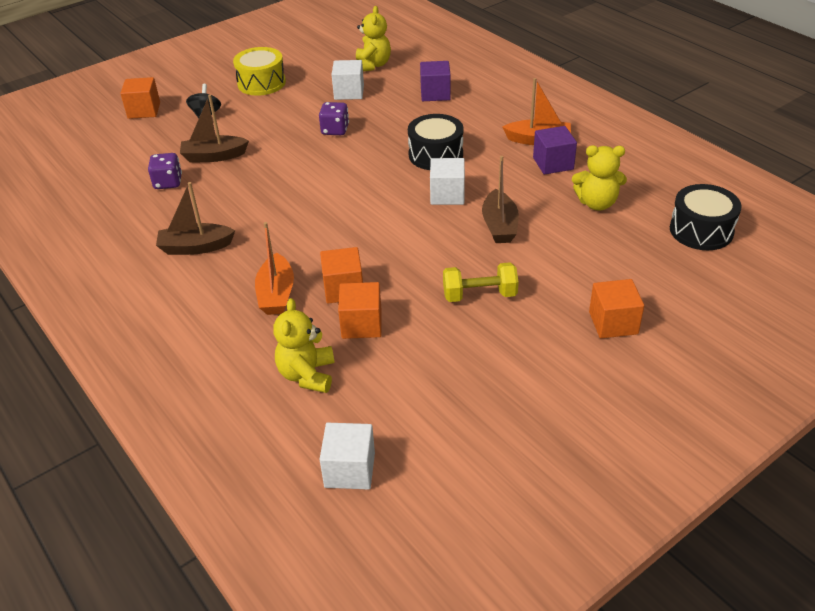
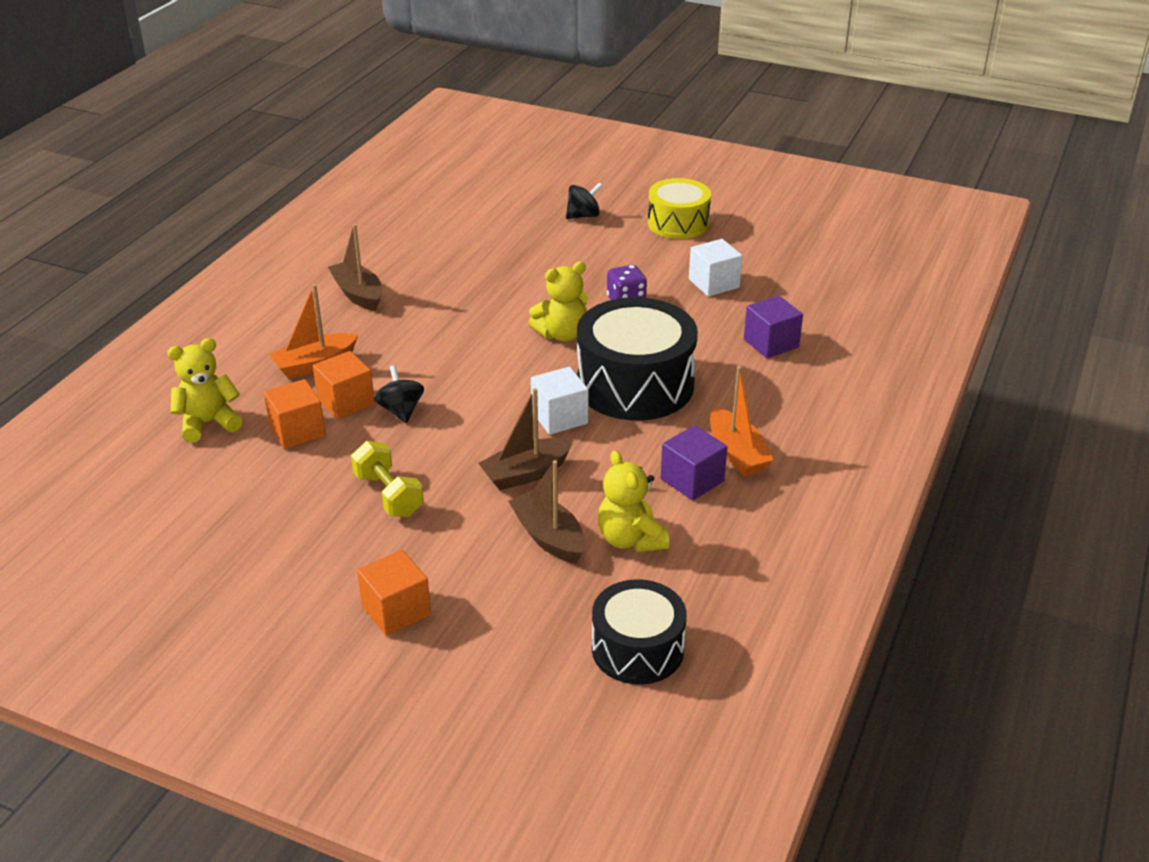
camera: 60 degrees right, 5 degrees down
orange cube [120,77,160,119] -> none
purple dice [148,153,182,189] -> none
brown boat [180,95,249,163] -> brown boat moved to [508,460,585,564]
white cube [319,423,375,490] -> none
yellow teddy bear [356,6,391,72] -> yellow teddy bear moved to [529,262,588,341]
black drum [408,114,464,170] -> black drum [577,297,698,421], size x1.61
none -> black spinning top [374,365,424,423]

